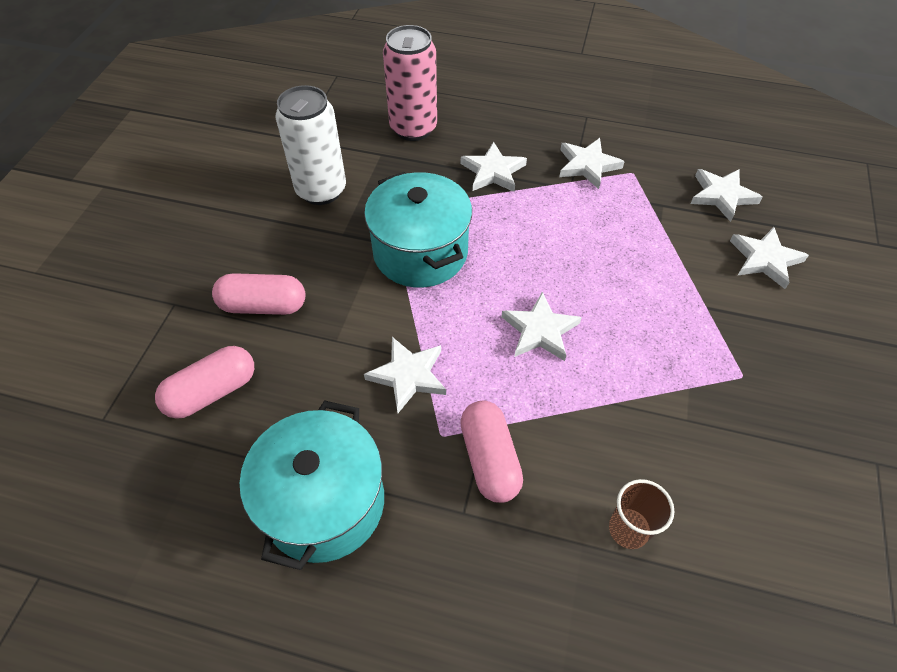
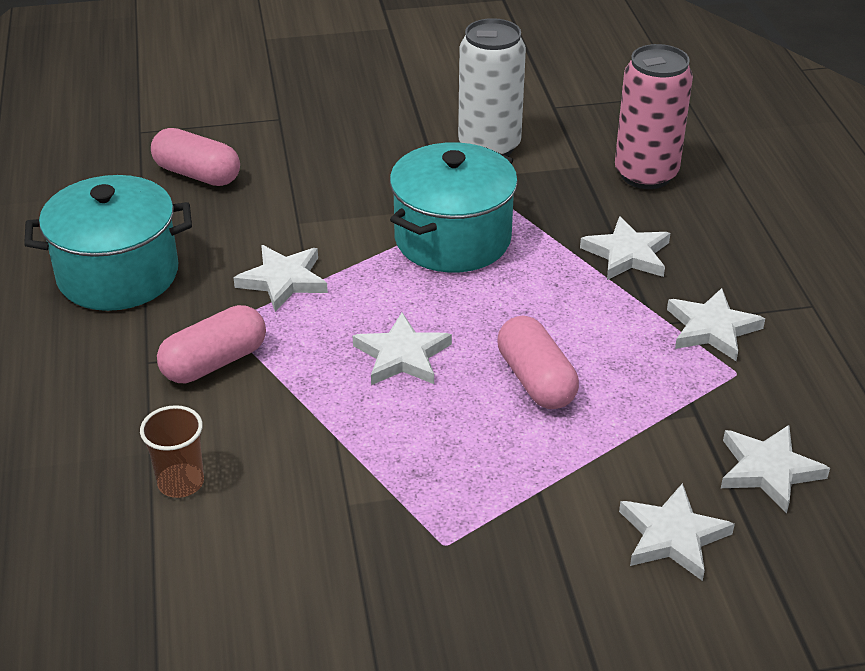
camera: 65 degrees right, 15 degrees down
pink capsule [212,273,305,315] -> pink capsule moved to [497,316,579,409]

